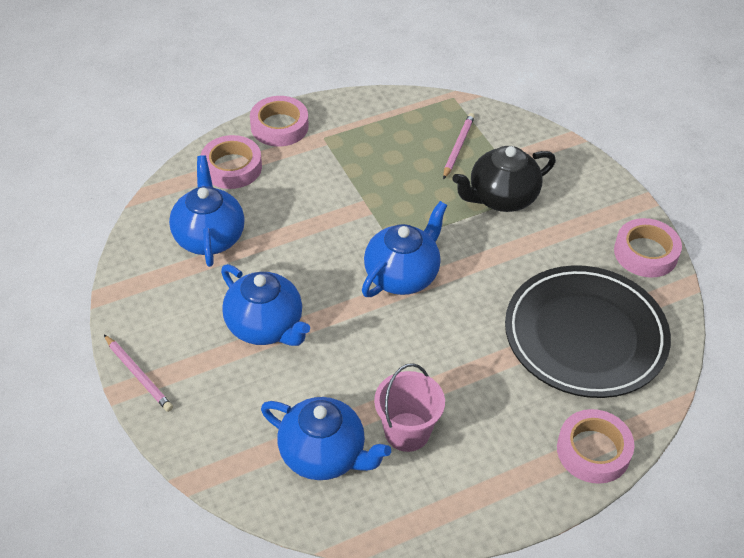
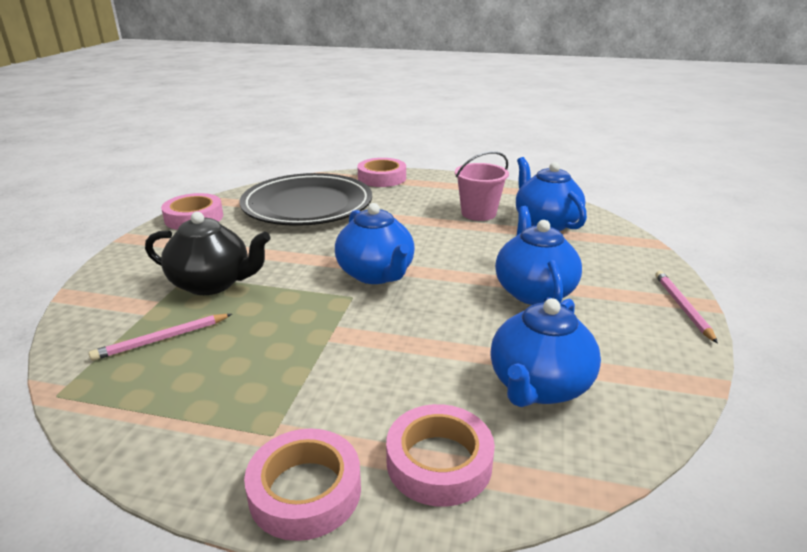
camera: 140 degrees left, 20 degrees down
blue teapot [362,201,448,297] -> blue teapot turned 105 degrees counterclockwise [335,203,415,284]

